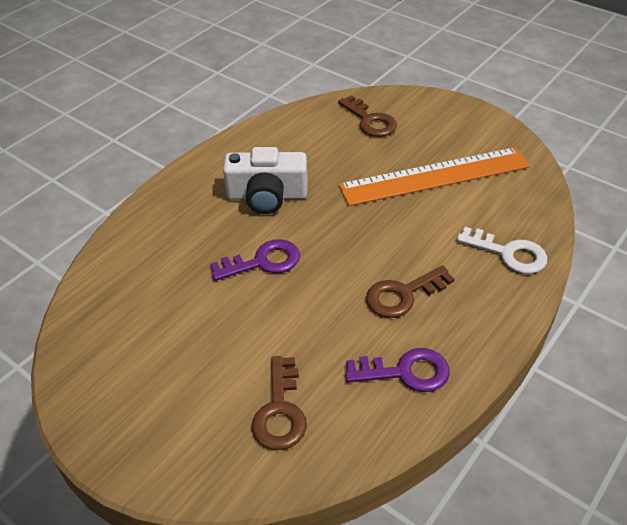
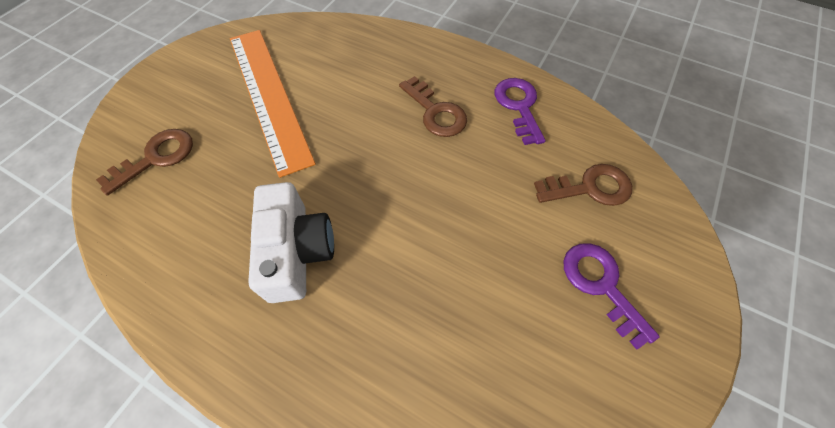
camera: 100 degrees left, 15 degrees up
purple key [210,239,300,281] -> purple key moved to [563,243,660,350]
white key [456,227,547,274] -> none

